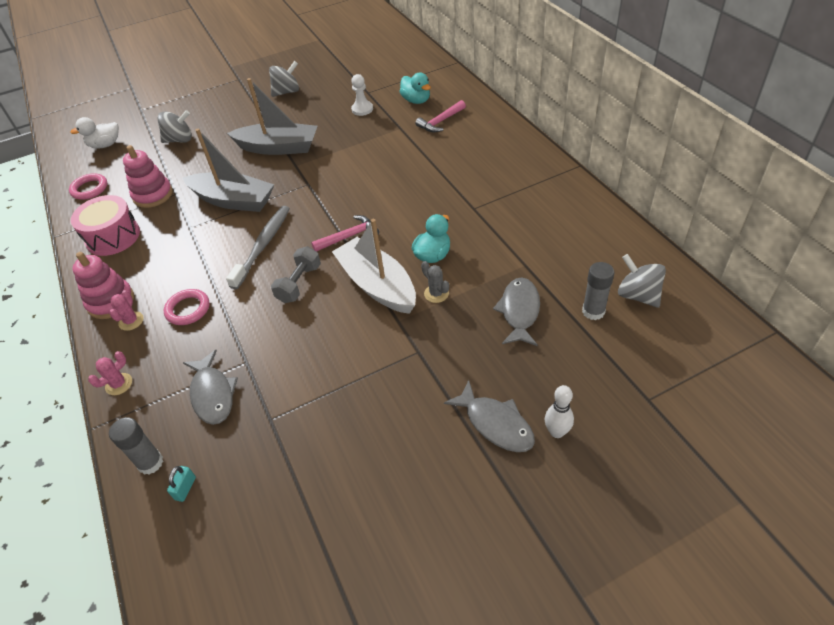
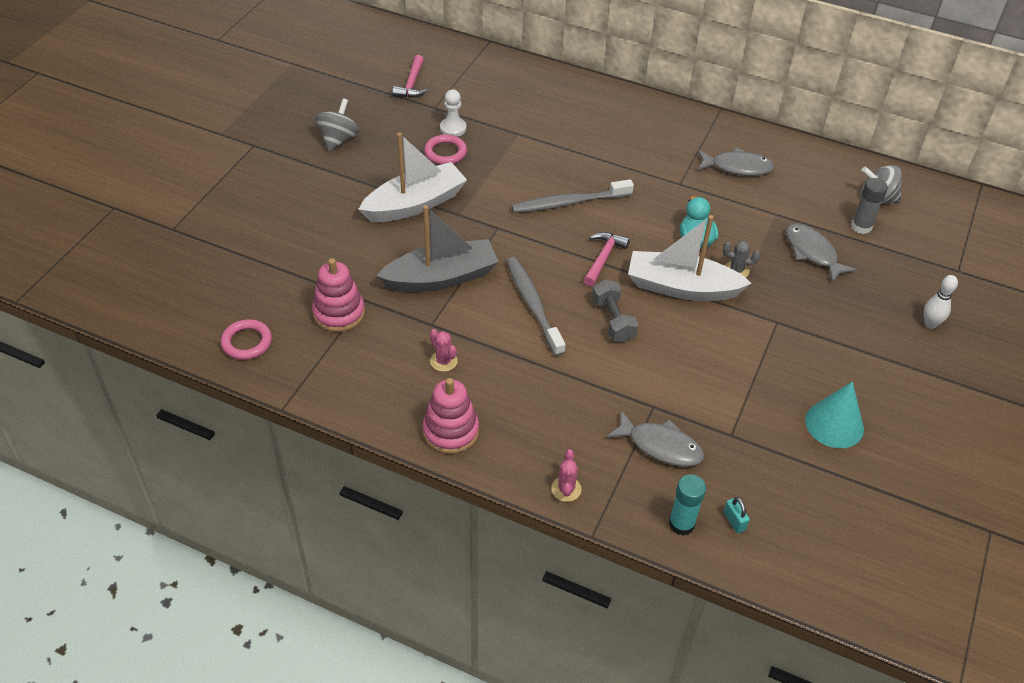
camera: 45 degrees left, 0 degrees up
white duck [70,117,119,148] -> none
pink drum [71,195,140,256] -> none
pink cactus [109,290,144,331] -> pink cactus moved to [430,329,458,372]
grey glue stick [109,417,163,475] -> turquoise glue stick [669,474,706,536]
grey spinning top [157,110,192,143] -> none
pink ring [164,289,210,325] -> pink ring moved to [424,134,467,165]
grey boat [227,78,318,155] -> white boat [358,133,467,222]
turquoise duck [399,72,431,104] -> none
pink hammer [415,100,466,132] -> pink hammer moved to [392,55,428,98]
grey fish [444,380,535,452] -> grey fish moved to [697,148,775,176]
none -> grey toothbrush [512,179,634,213]
none -> turquoise cone [805,381,864,448]

